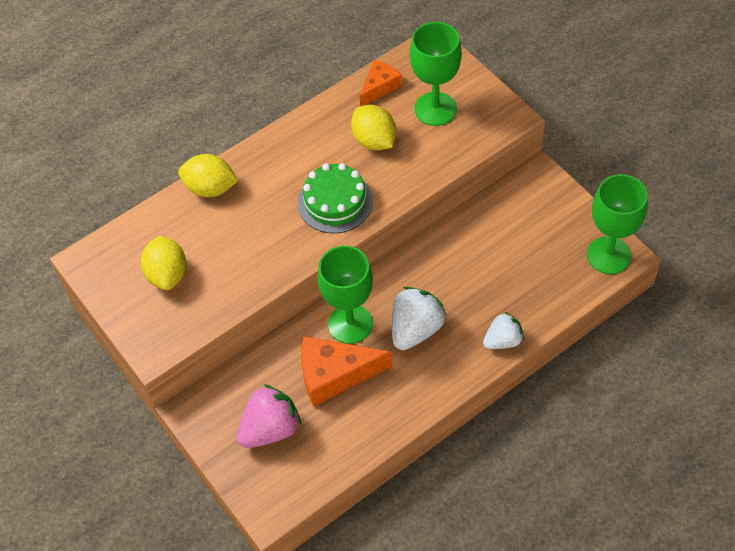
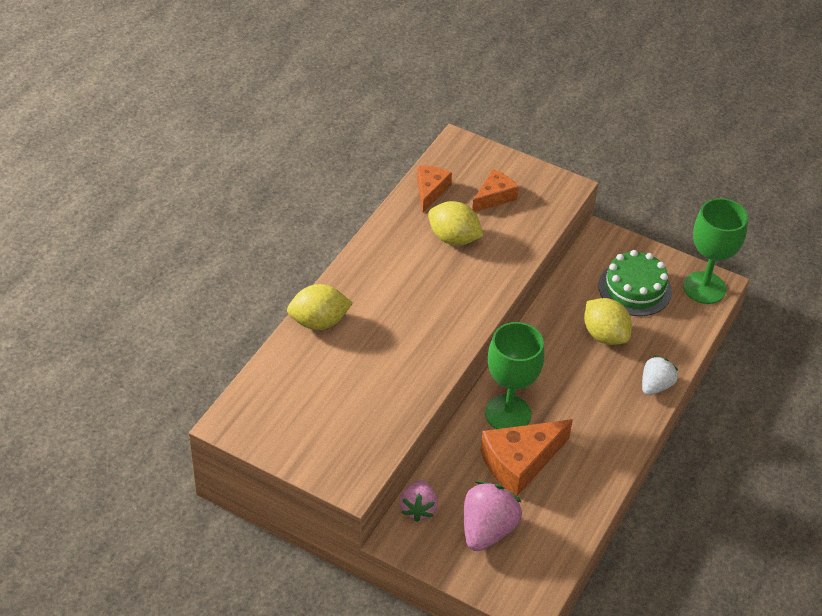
camera: 30 degrees left, 10 degrees down
yellow lemon [141,235,187,290] -> yellow lemon moved to [584,298,632,345]
green cake [298,163,373,234] -> green cake moved to [598,250,672,316]
white strawberry [392,287,447,350] -> none
green goblet [410,22,462,126] -> orange cheese [472,169,519,212]
none -> pink strawberry [400,480,438,522]

